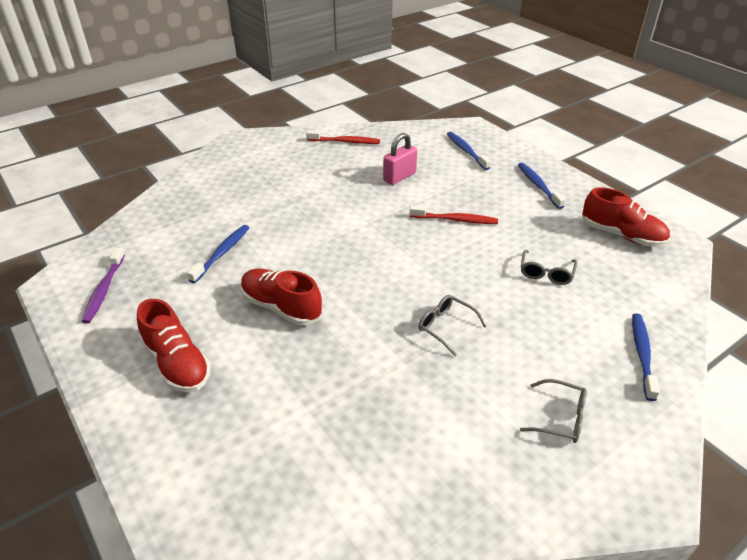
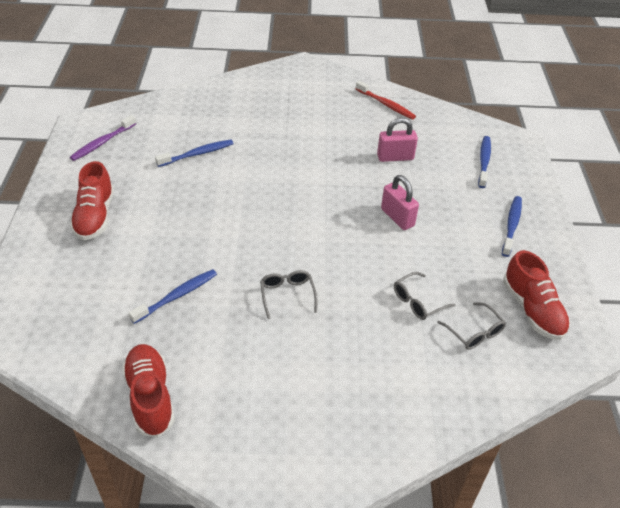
camera: 35 degrees right, 5 degrees up
red shoe [241,269,322,325] -> red shoe moved to [122,344,175,437]
red toothbrush [410,205,498,224] -> pink padlock [381,175,419,230]
grey glasses [520,379,587,443] -> grey glasses moved to [437,302,506,350]
blue toothbrush [632,313,660,401] -> blue toothbrush moved to [129,269,217,324]

